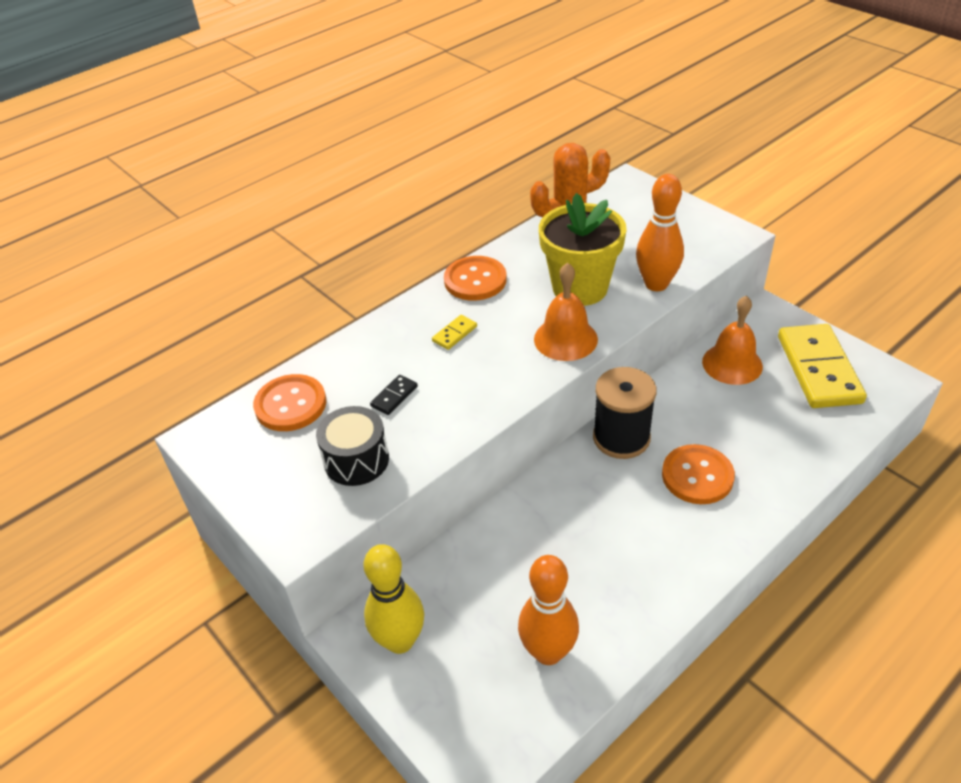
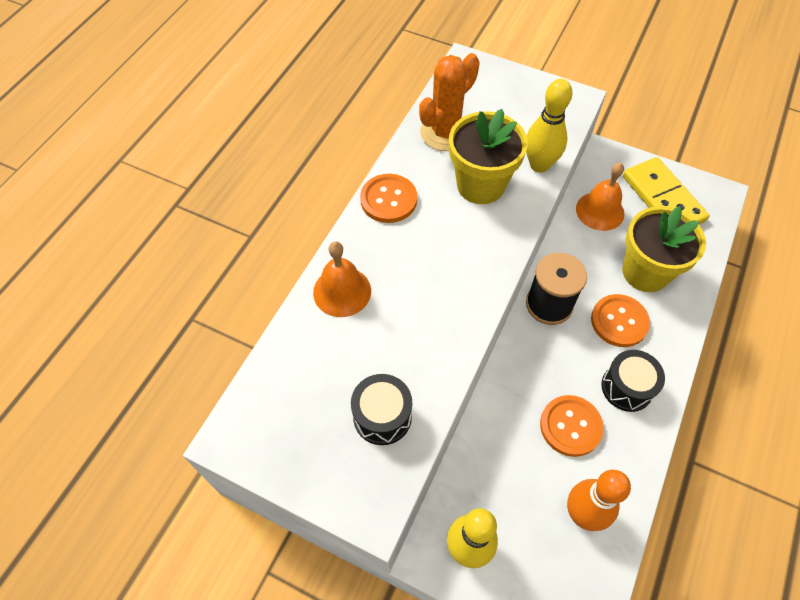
camera: 25 degrees left, 15 degrees up
orange button [253,374,326,431] -> orange button moved to [540,395,604,457]
black domino [370,375,418,415] -> none
yellow domino [432,315,477,350] -> none
orange bell [534,263,598,361] -> orange bell moved to [313,241,371,317]
orange bowling pin [636,174,684,291] -> yellow bowling pin [526,79,573,173]
none -> black drum [601,350,665,412]
none -> yellow flower pot [622,206,706,292]

